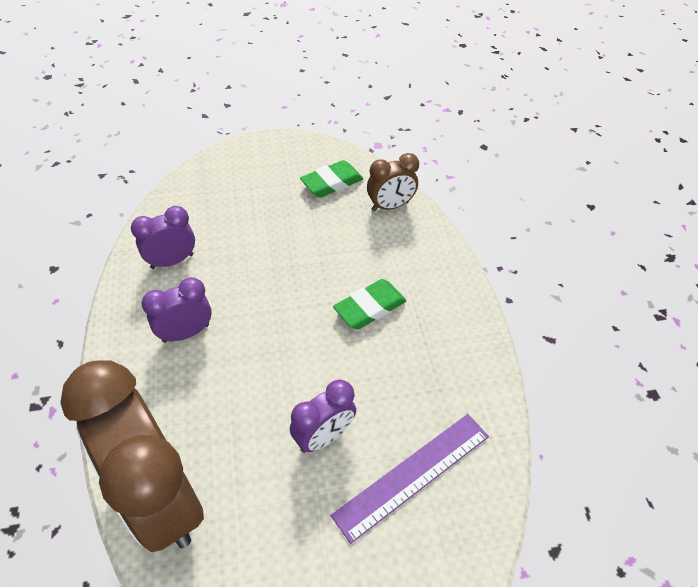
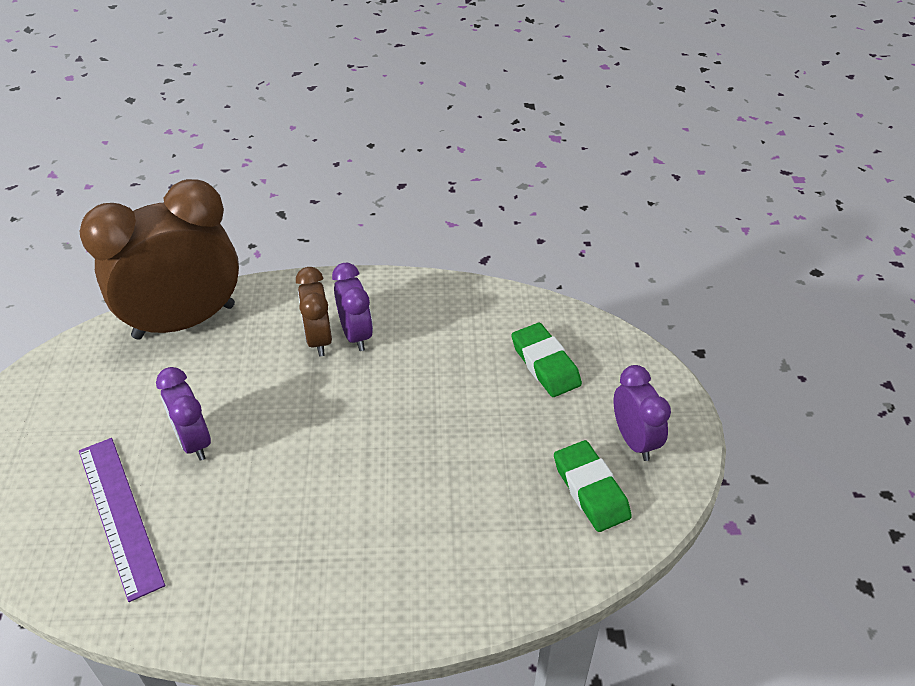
camera: 100 degrees right, 5 degrees down
purple clock [131,206,195,269] -> purple clock moved to [614,365,671,461]
green eraser [333,279,406,329] -> green eraser moved to [511,323,582,397]
brown clock [367,153,419,211] -> brown clock moved to [296,267,332,356]

